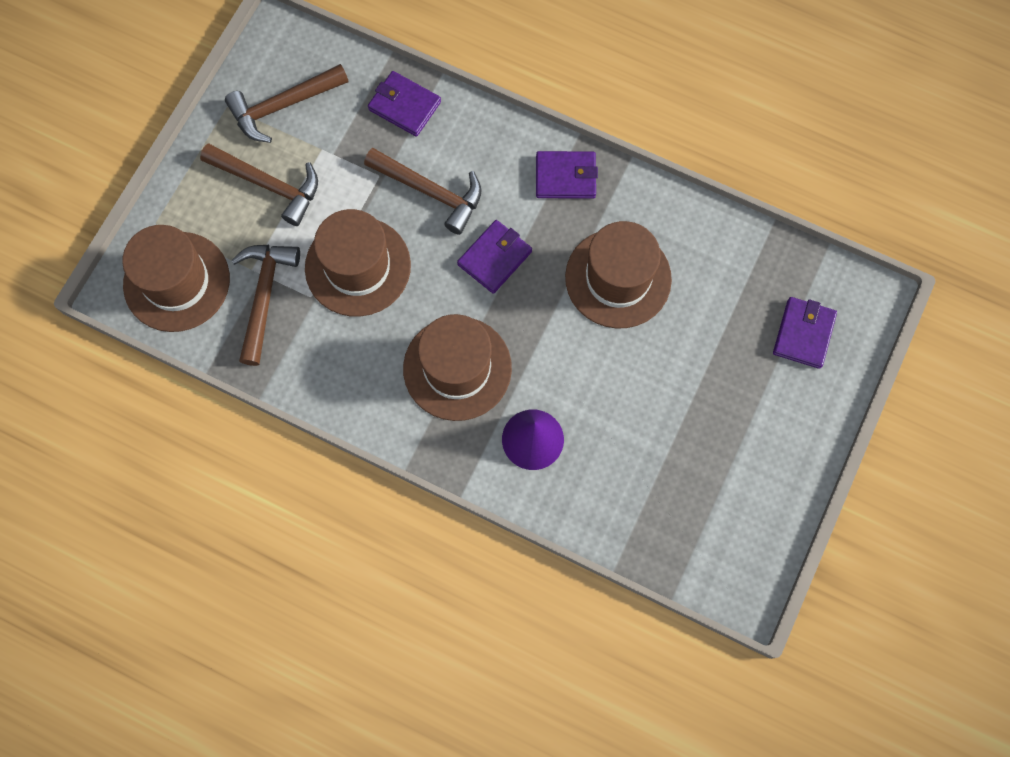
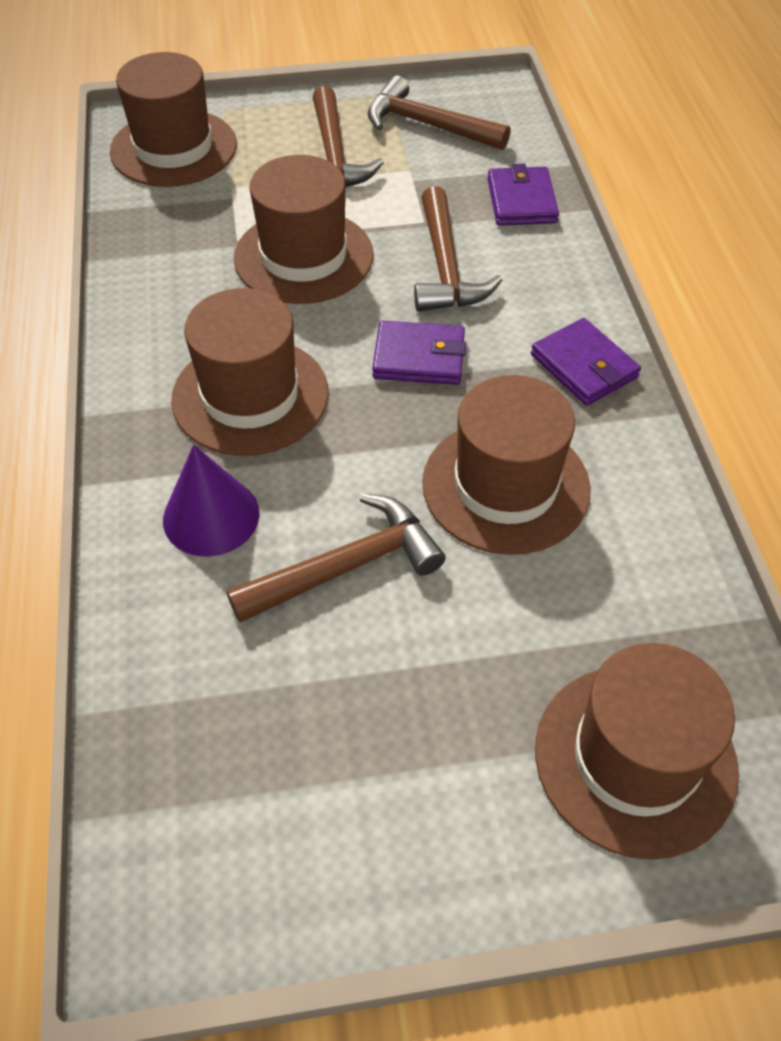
camera: 55 degrees right, 20 degrees down
brown hammer [231,245,300,366] -> brown hammer moved to [227,493,446,623]
purple wallet [773,297,837,369] -> brown hat [535,643,739,860]

